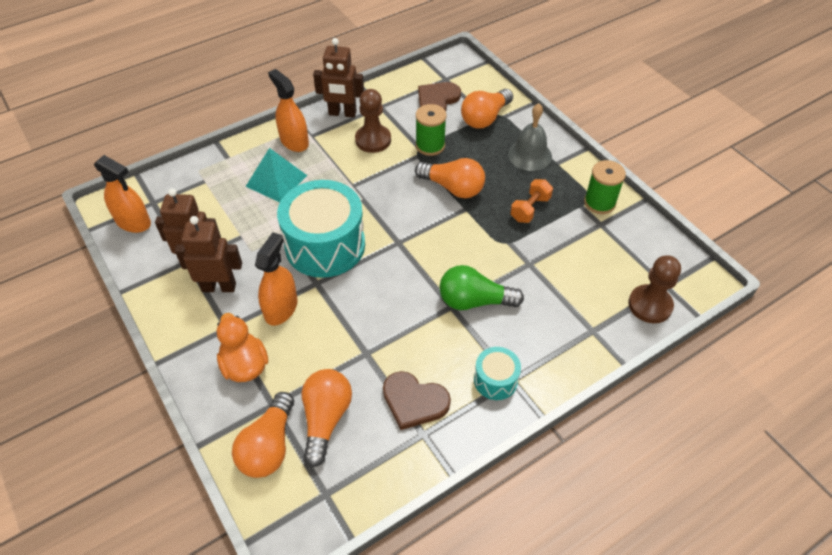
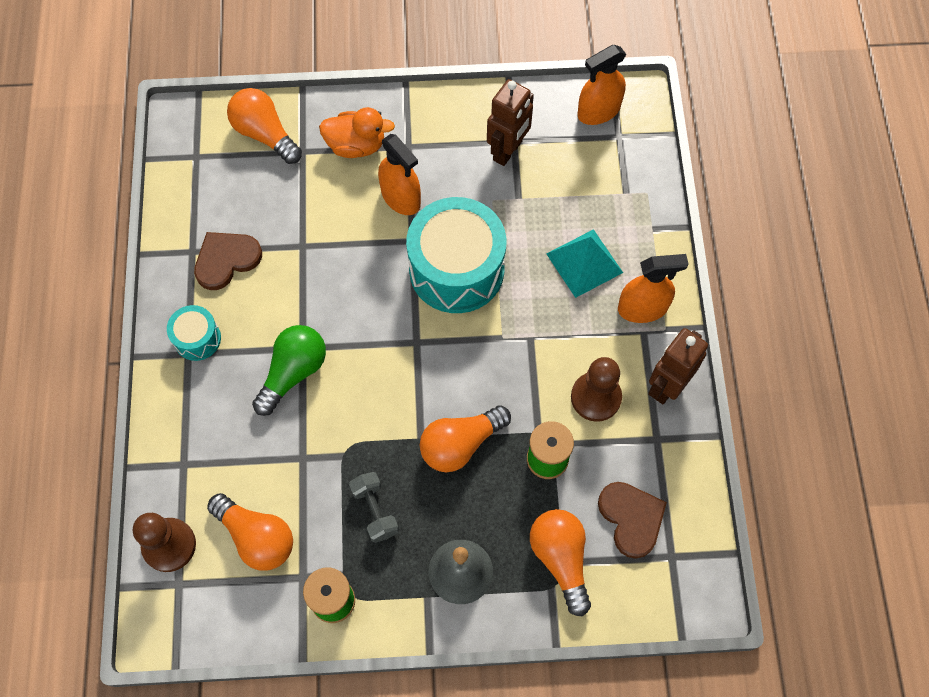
camera: 120 degrees right, 15 degrees up
brown robot [175,216,242,292] -> none
orange light bulb [302,369,352,467] -> orange light bulb moved to [207,493,293,571]
orange dumbbell [510,179,553,223] -> grey dumbbell [349,472,399,543]

